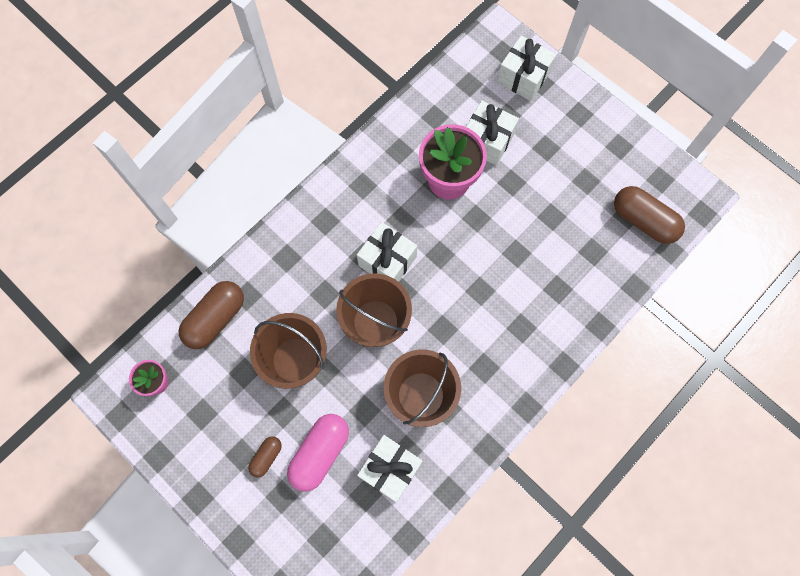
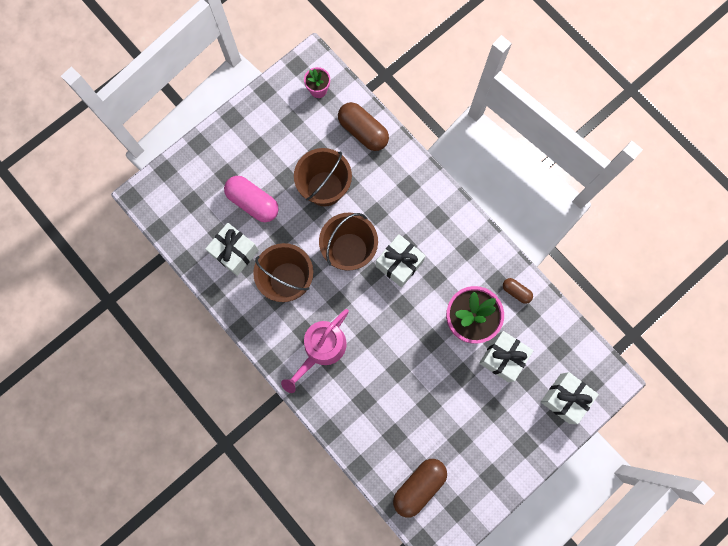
camera: 95 degrees right, 5 degrees up
brown capsule [248,436,282,478] -> brown capsule moved to [503,278,533,304]
none -> pink watering can [281,309,349,393]

